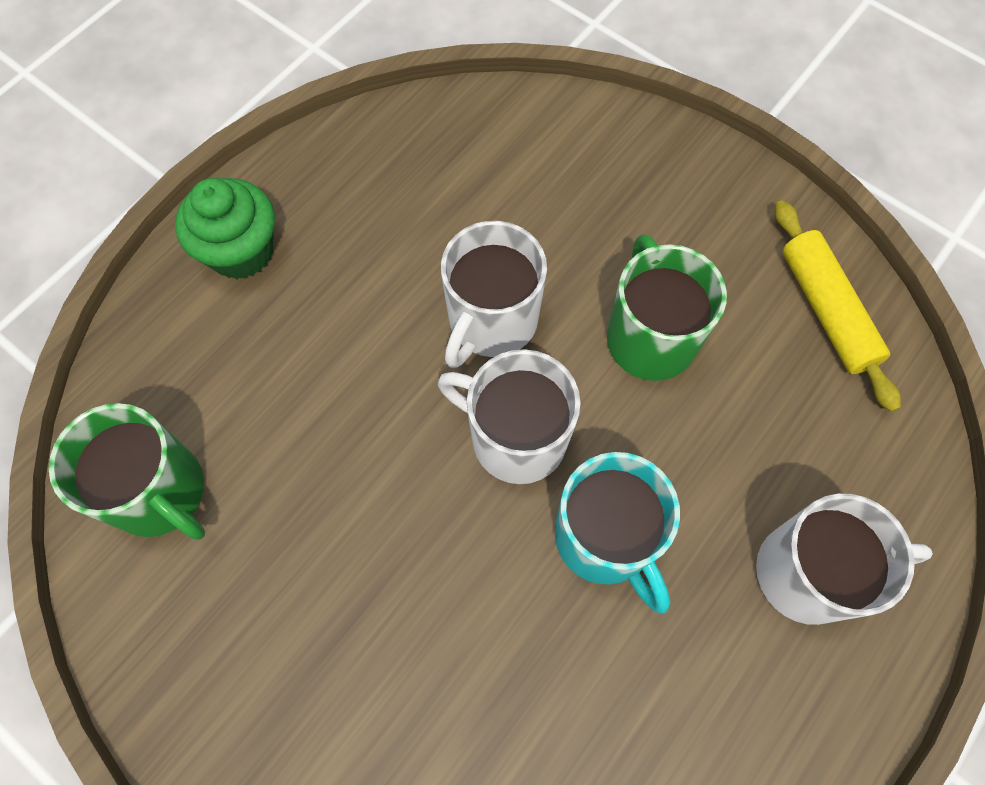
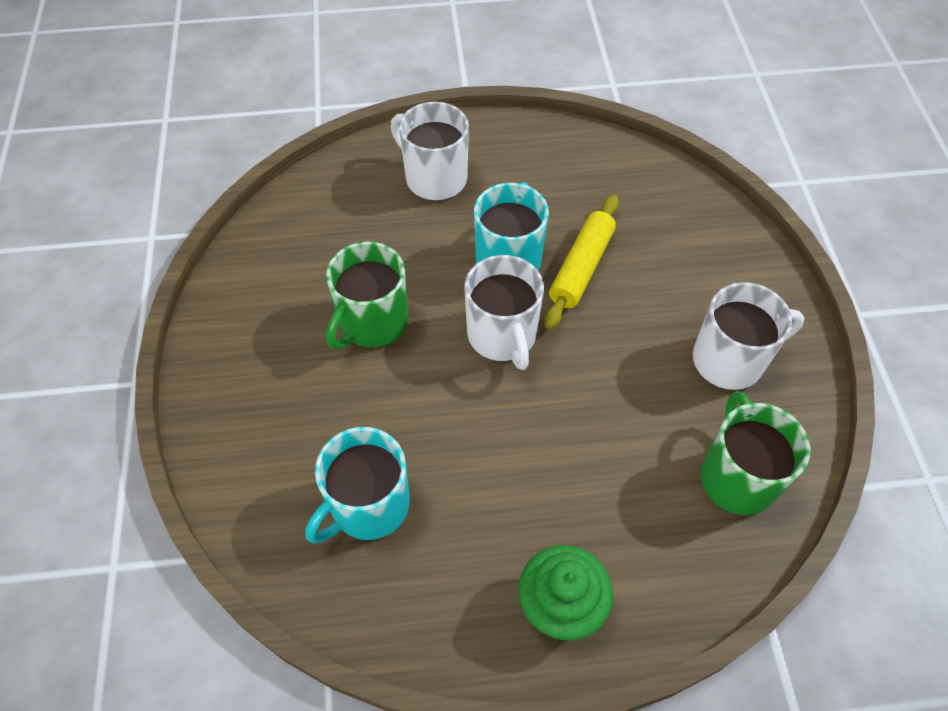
camera: 135 degrees left, 10 degrees down
white mug [441,221,547,368] -> white mug moved to [693,282,804,390]
yellow rolling pin [775,200,901,412] -> yellow rolling pin moved to [544,195,619,329]
none -> turquoise mug [305,427,410,544]

